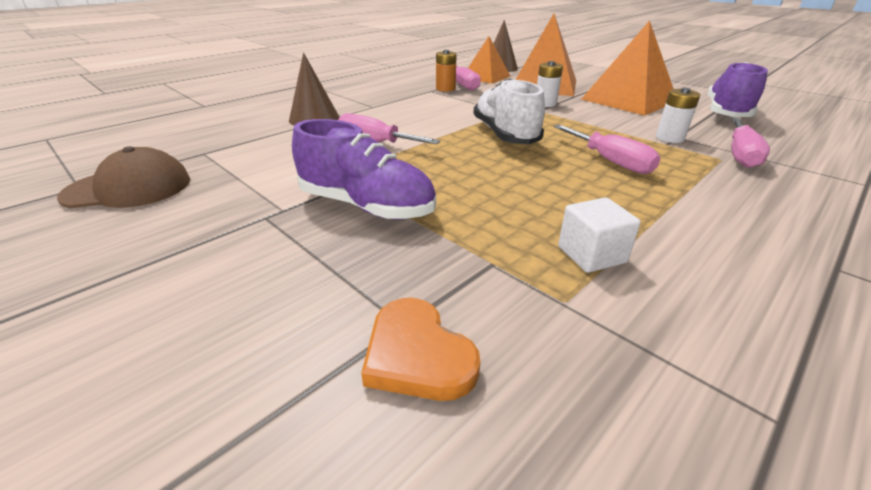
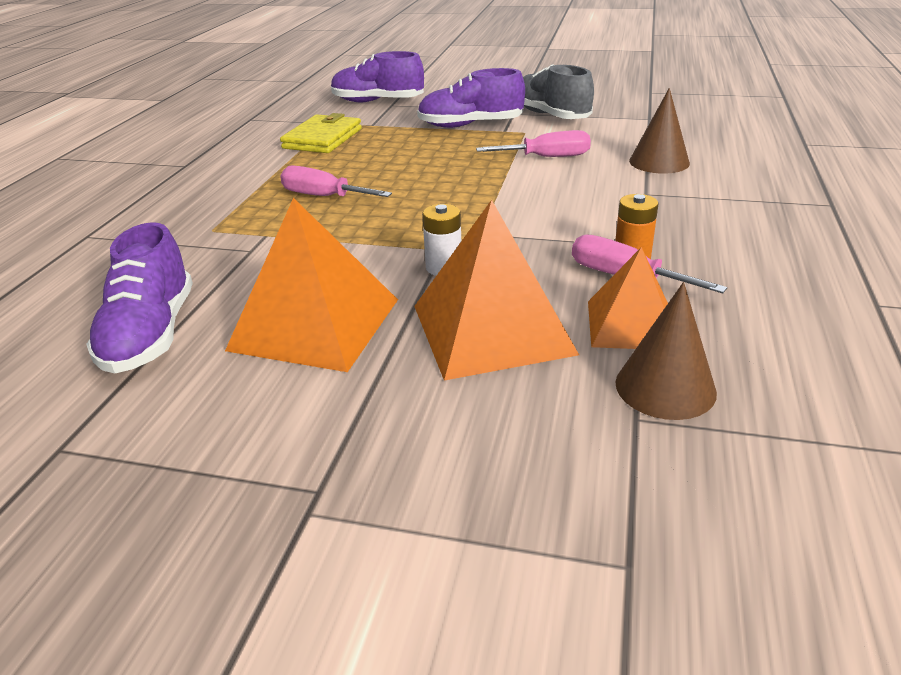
camera: 150 degrees right, 0 degrees up
brown cap [57,146,190,208] -> none
orange heart [361,298,480,401] -> purple shoe [331,51,424,102]
white shoe [473,79,545,144] -> none
white cube [558,197,641,273] -> yellow wallet [280,113,362,153]
white battery [656,88,700,143] -> none
pink screwdriver [731,118,770,168] -> none
none -> grey shoe [523,64,594,119]

